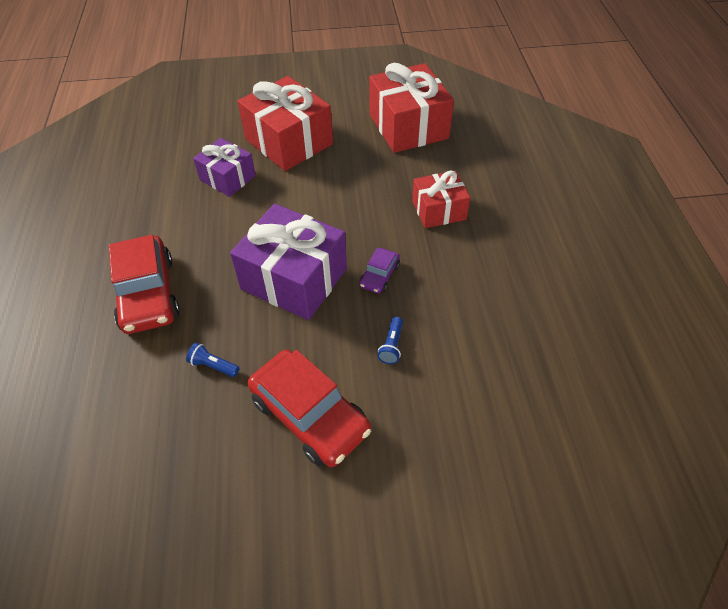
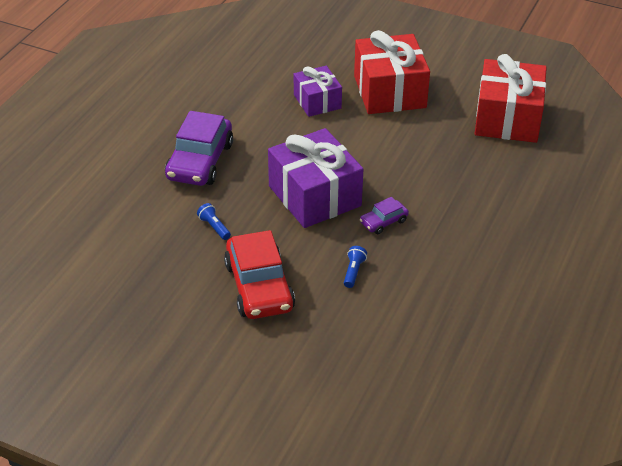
camera: 30 degrees right, 10 degrees down
red car [109,235,180,334] -> purple car [165,111,233,186]
blue flashlight [377,317,403,364] -> blue flashlight turned 150 degrees clockwise [344,246,367,288]
red gift [412,171,470,228] -> none

